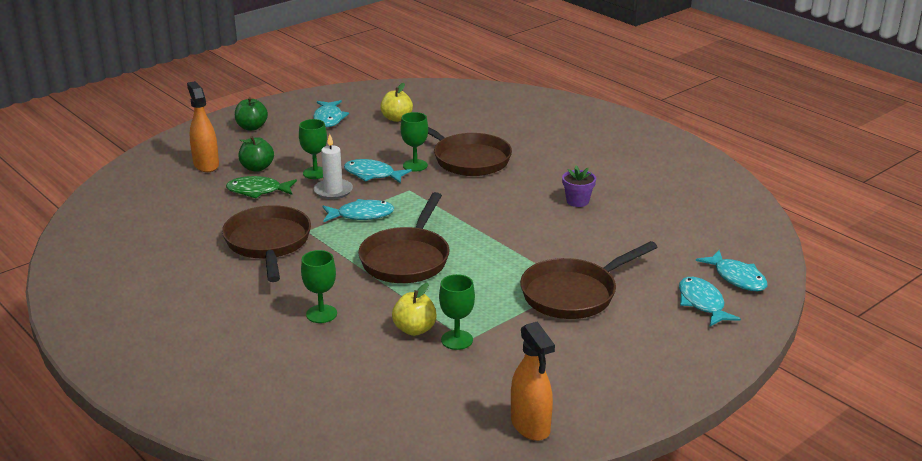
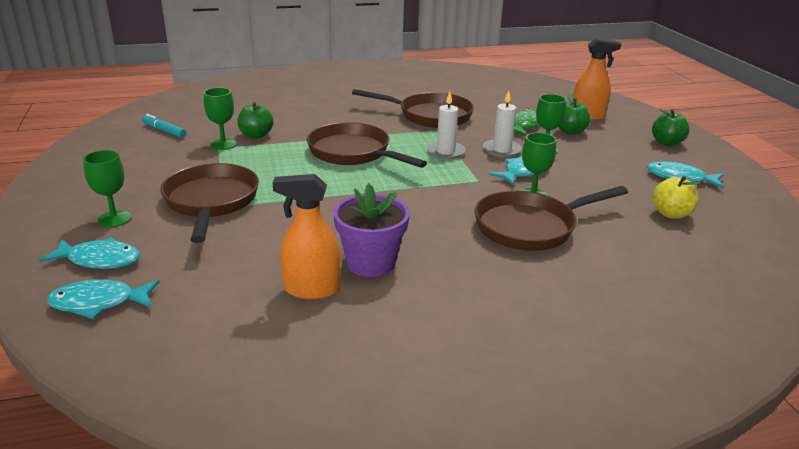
camera: 115 degrees right, 0 degrees up
green goblet [301,250,337,323] -> green goblet moved to [83,150,131,227]
turquoise fish [323,199,394,222] -> white candle [427,91,465,159]
yellow apple [392,283,437,336] -> green apple [237,102,274,139]
orange spray bottle [511,321,555,441] -> orange spray bottle moved to [273,174,341,299]
purple flower pot [562,165,596,207] -> purple flower pot [333,184,410,277], size x1.64
none -> turquoise marker [142,114,187,138]

